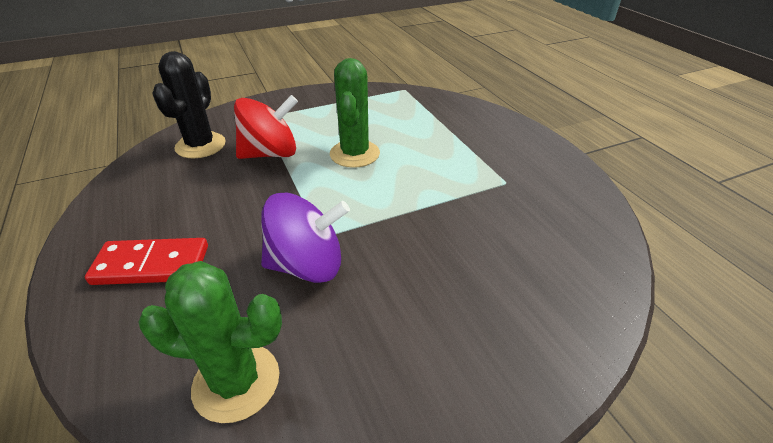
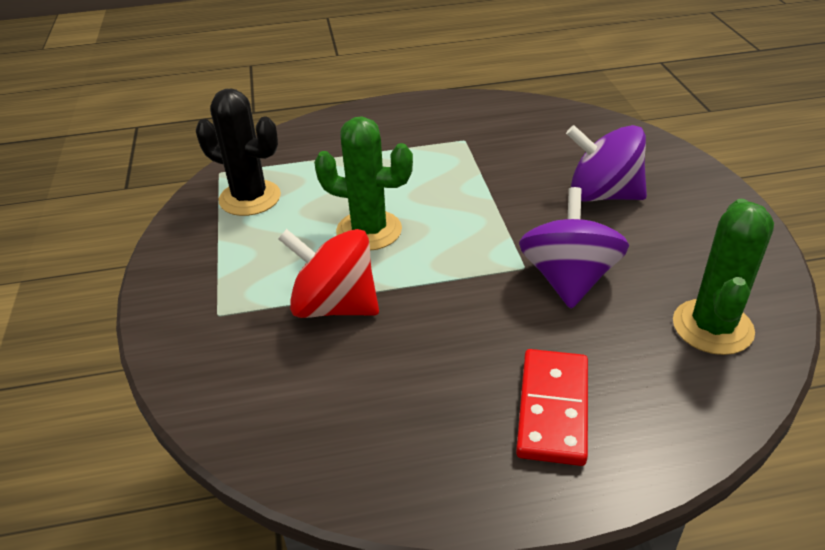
camera: 75 degrees left, 0 degrees up
black cactus [152,51,226,158] -> black cactus moved to [196,89,281,216]
red spinning top [234,95,298,159] -> red spinning top turned 60 degrees counterclockwise [278,229,379,318]
none -> purple spinning top [566,125,647,201]

